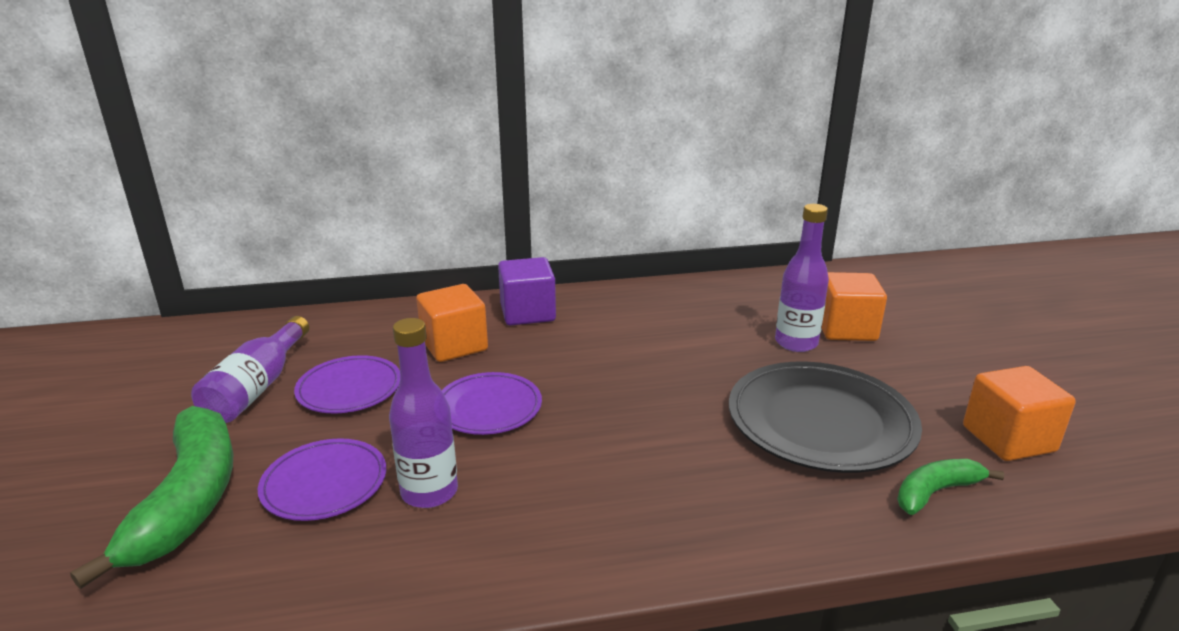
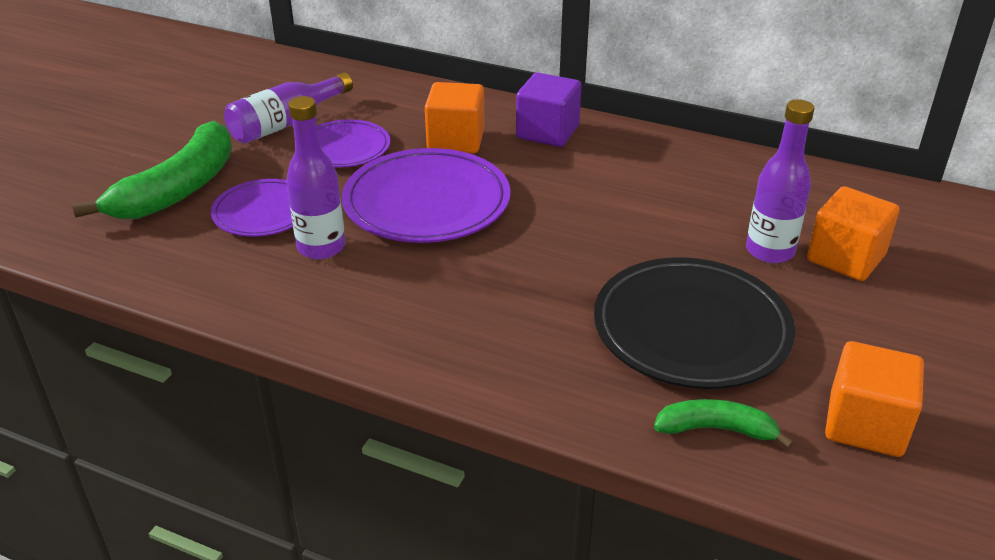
camera: 35 degrees right, 10 degrees up
purple plate [441,372,542,435] -> purple plate [342,148,510,243], size x1.68

